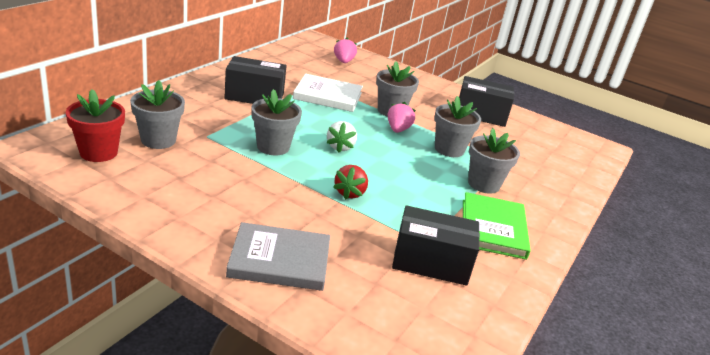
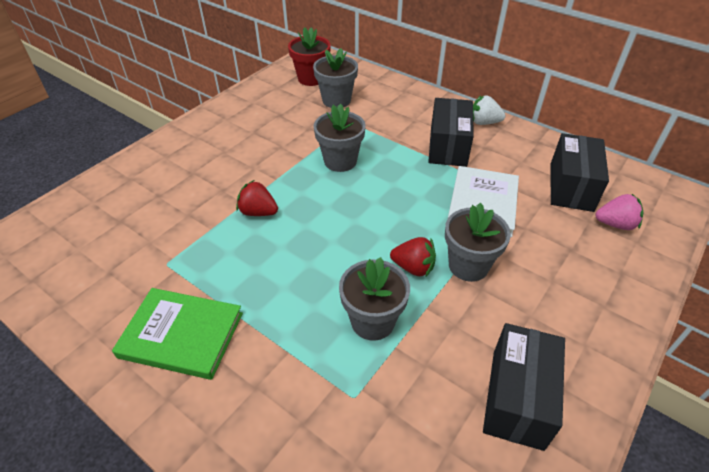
camera: 100 degrees right, 15 degrees up
grey book [226,222,330,291] -> none
white strawberry [326,121,357,153] -> white strawberry moved to [473,95,506,125]
pink strawberry [388,102,416,133] -> red strawberry [390,237,436,276]
black box [392,205,480,286] -> black box moved to [551,133,609,212]
grey flower pot [468,128,520,194] -> none

